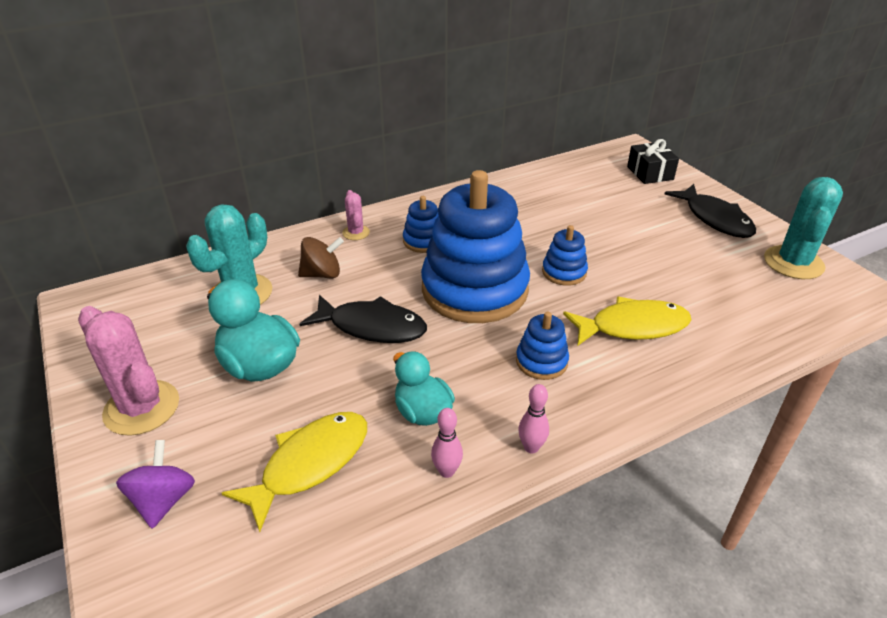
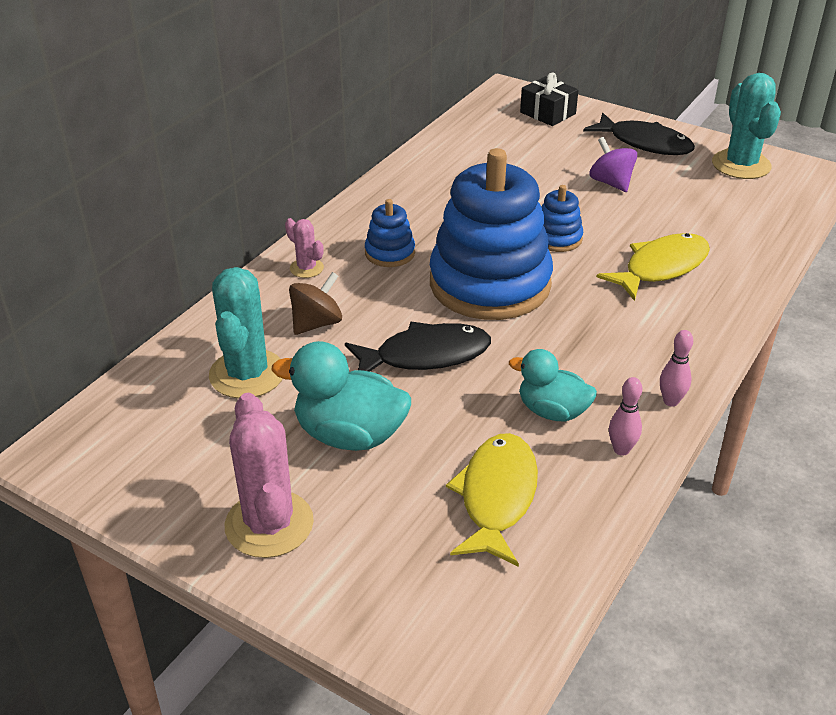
camera: 30 degrees left, 0 degrees up
pink cactus [78,306,179,436] -> pink cactus turned 60 degrees clockwise [225,393,314,558]
purple spinning top [116,440,195,529] -> purple spinning top moved to [589,137,637,192]
blue stacking toy [516,312,569,380] -> none

